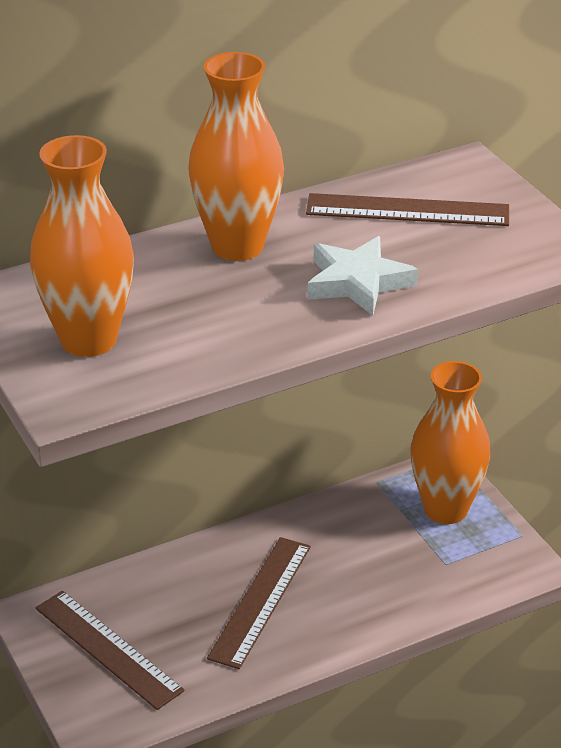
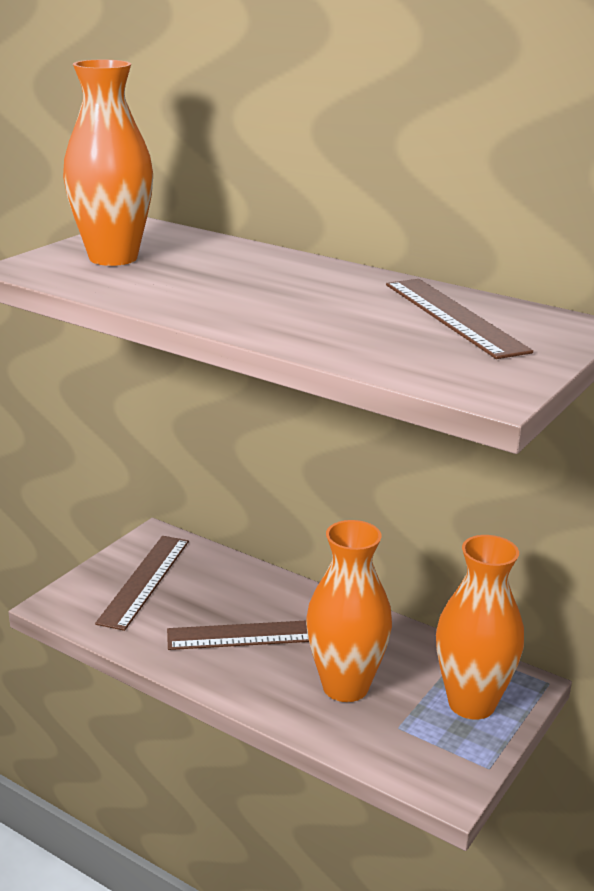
camera: 60 degrees right, 10 degrees down
orange vase [188,52,284,261] -> orange vase moved to [306,520,392,702]
white star [307,236,418,316] -> none

